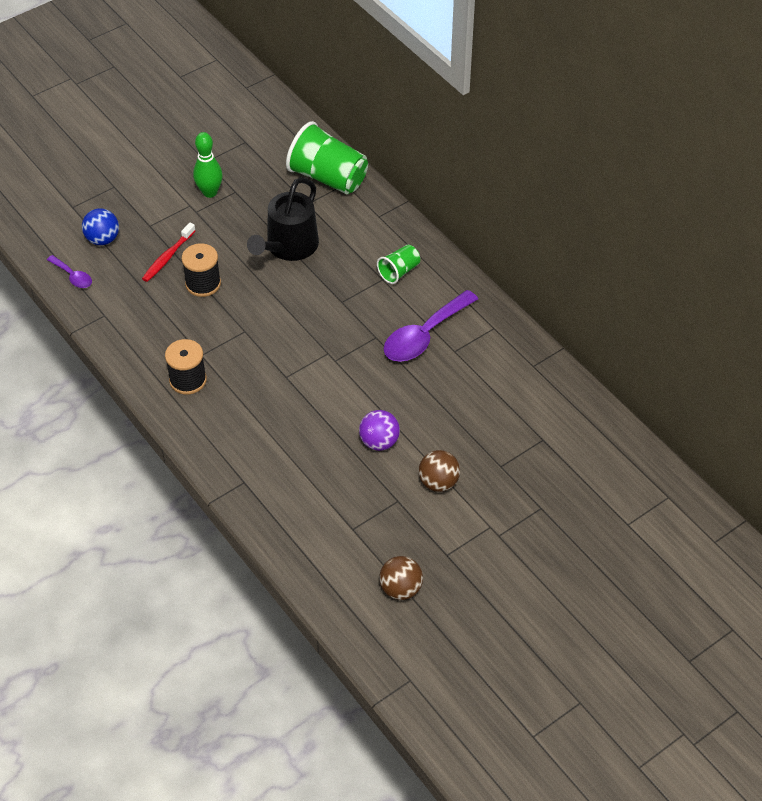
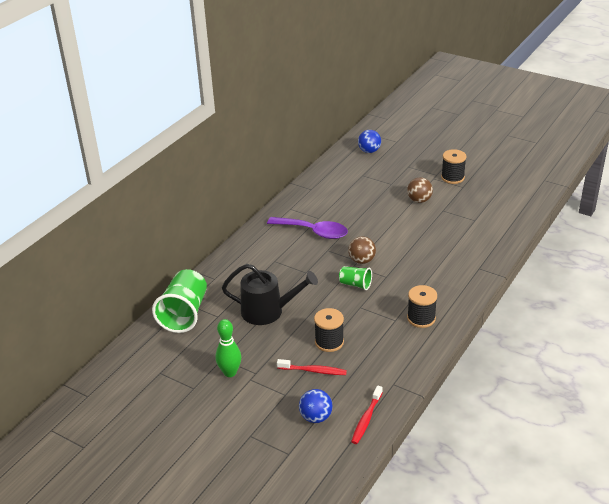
camera: 110 degrees left, 15 degrees down
purple spoon [47,255,92,288] -> red toothbrush [351,385,383,444]
purple ball [359,410,400,451] -> none
green cup [377,245,420,284] -> green cup moved to [339,266,372,290]
brown ball [379,556,423,600] -> brown ball moved to [348,236,376,264]
none -> blue ball [358,130,381,153]
none -> black spool [441,149,466,184]

